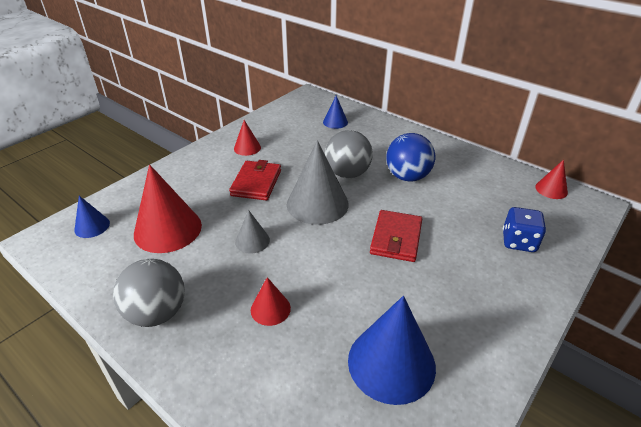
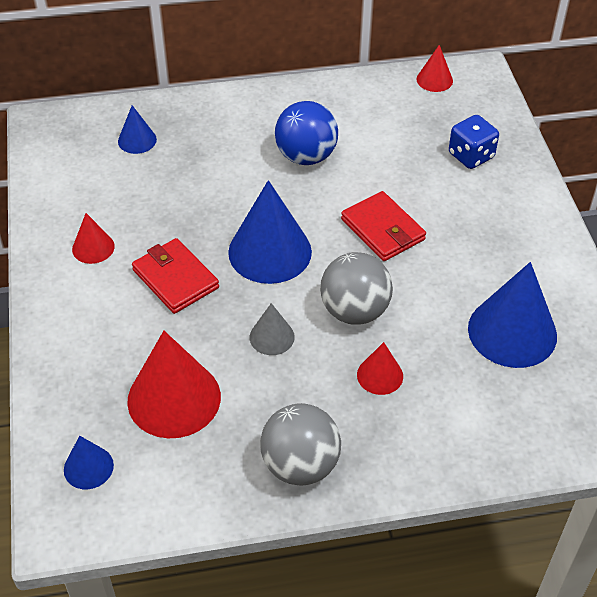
camera: 50 degrees left, 10 degrees up
grey cone [287,140,349,225] -> blue cone [228,180,312,284]
grey ball [325,130,373,178] -> grey ball moved to [320,252,393,325]

